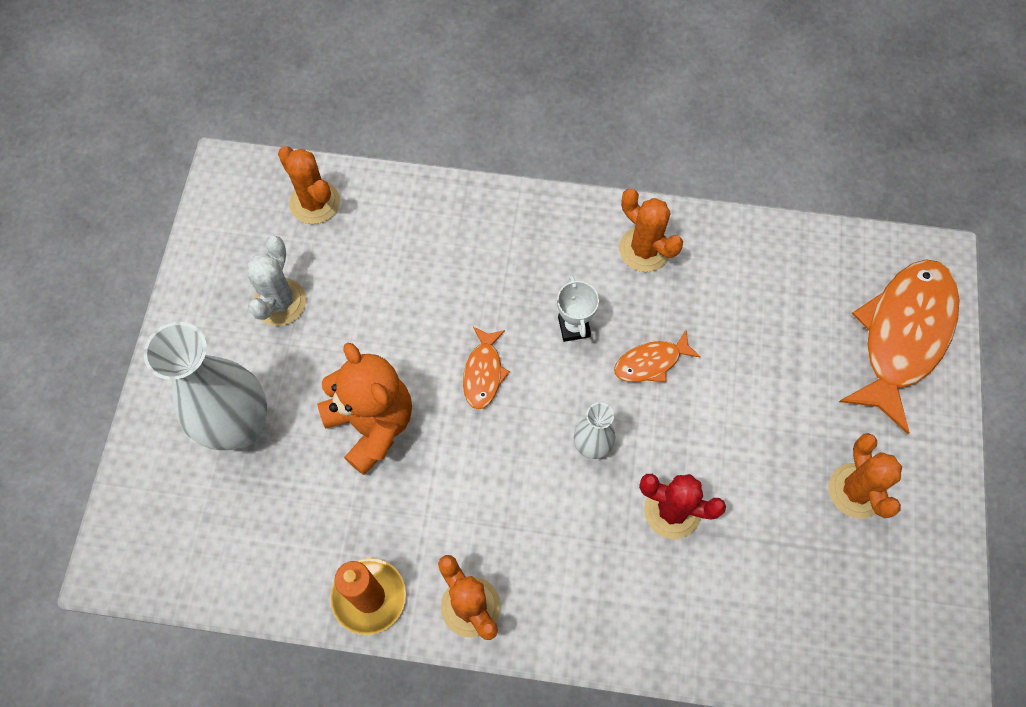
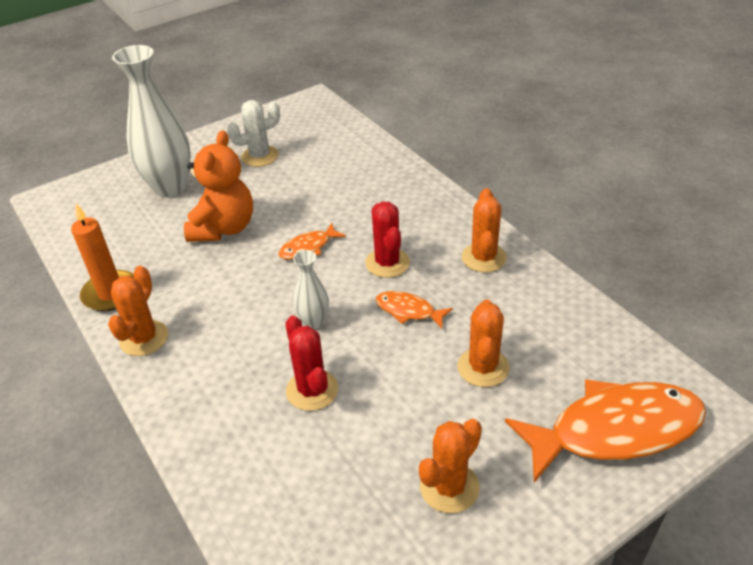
camera: 50 degrees right, 25 degrees down
orange cactus [278,146,340,224] -> orange cactus moved to [457,300,510,387]
white trophy [557,275,599,342] -> red cactus [365,202,410,278]

